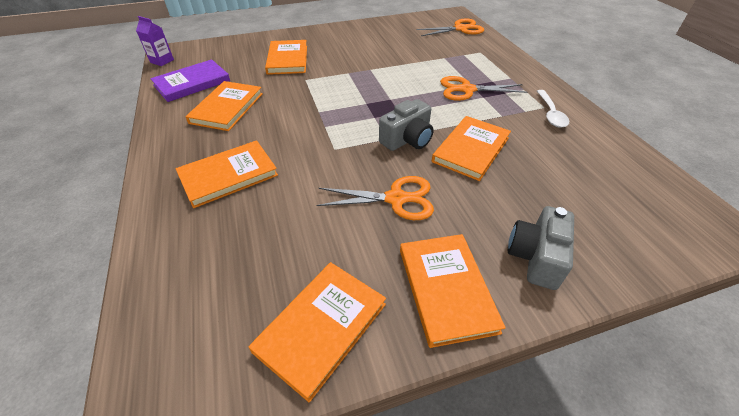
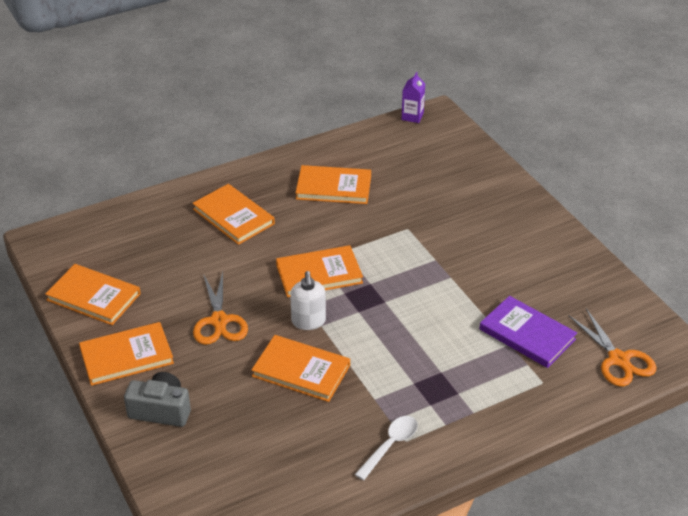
camera: 80 degrees right, 5 degrees down
purple book [150,59,230,102] -> purple book moved to [479,296,577,368]
orange book [265,40,307,75] -> orange book moved to [276,245,363,297]
grey camera [379,99,434,151] -> white soap dispenser [290,271,326,330]
orange scissors [440,76,527,101] -> none
white spoon [537,90,569,128] -> white spoon turned 135 degrees clockwise [355,416,418,480]

